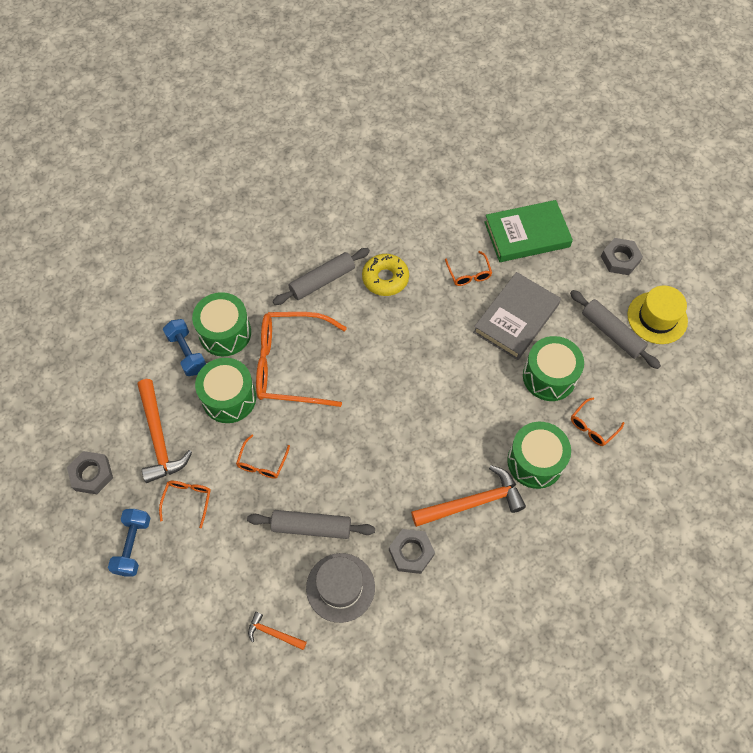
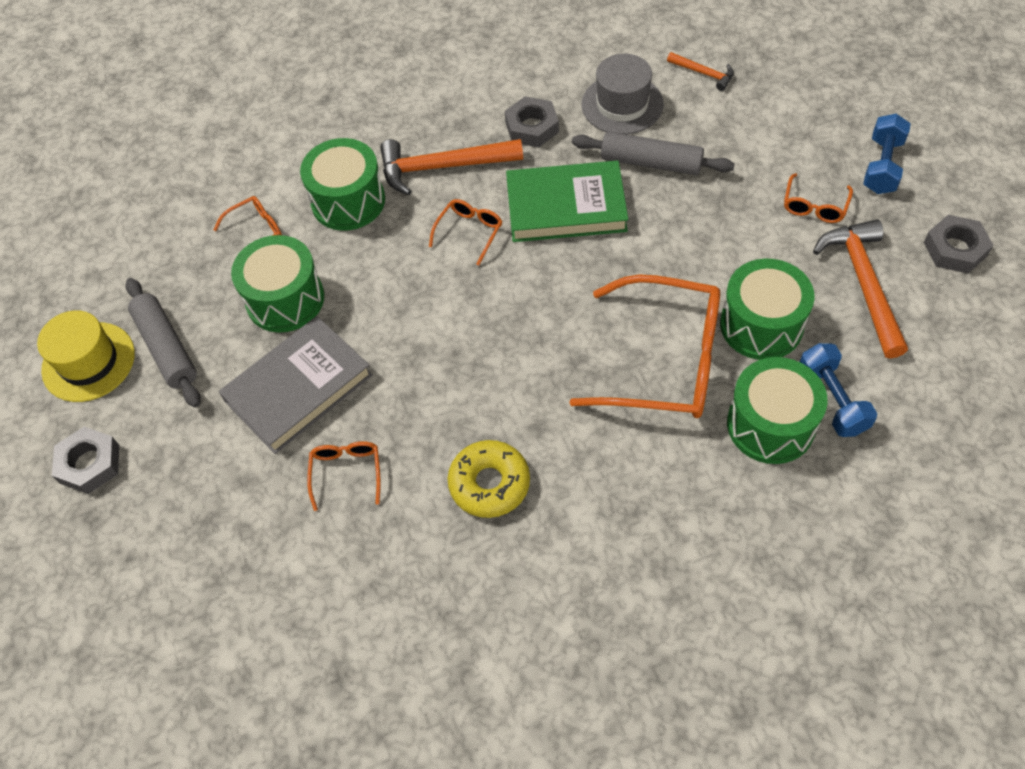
camera: 165 degrees left, 5 degrees down
orange glasses [236,435,290,479] -> orange glasses moved to [429,199,503,266]
grey rolling pin [273,248,370,305] -> none
green book [484,200,573,262] -> green book moved to [506,161,629,242]

